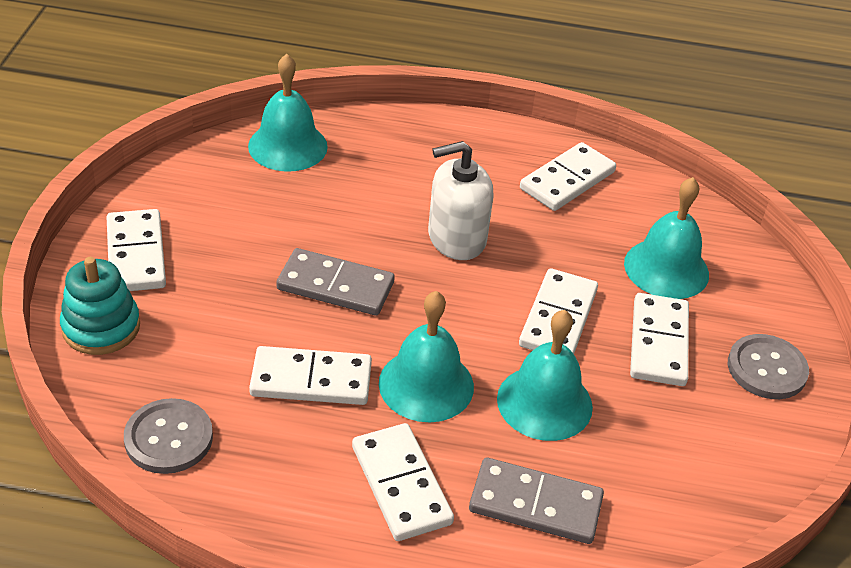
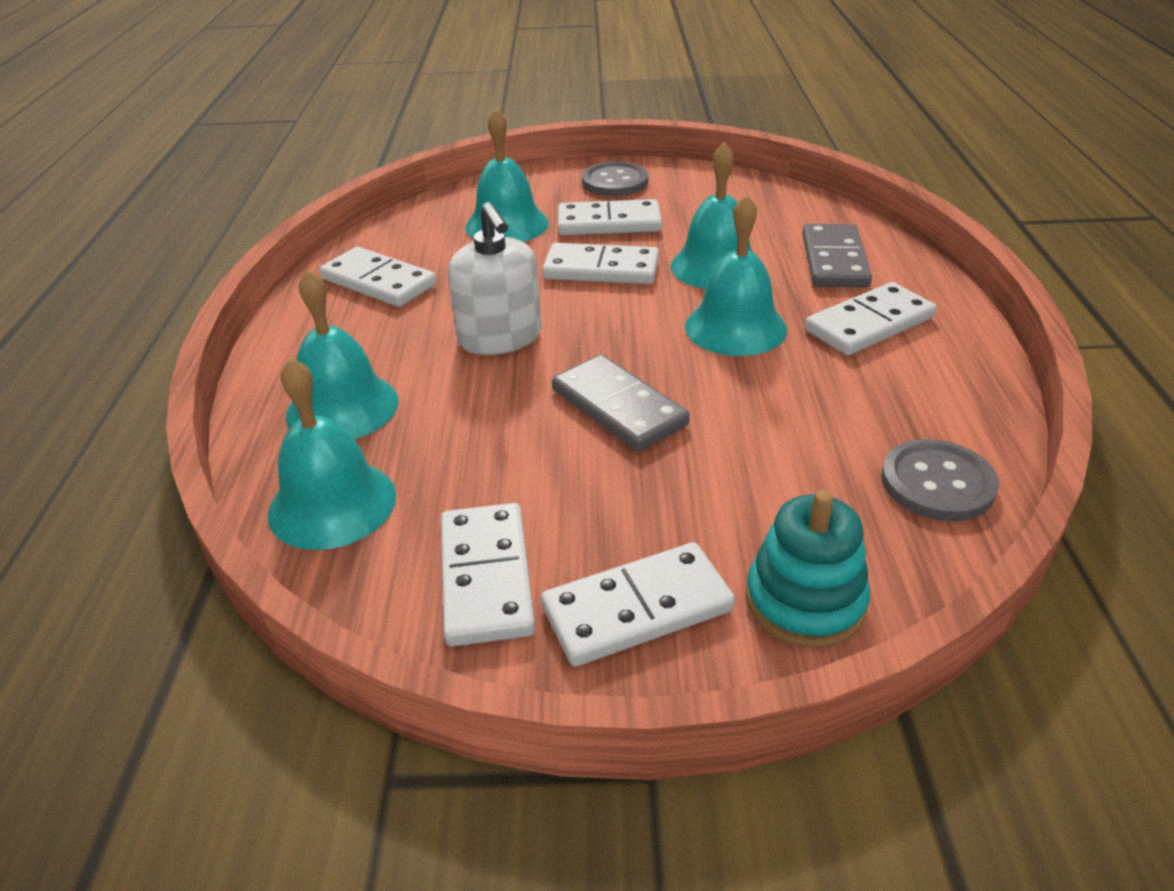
camera: 95 degrees left, 5 degrees down
white domino [249,346,372,405] -> white domino moved to [441,503,535,647]
grey domino [276,248,395,316] -> grey domino turned 45 degrees counterclockwise [552,354,690,452]
none -> turquoise bell [286,269,399,439]

